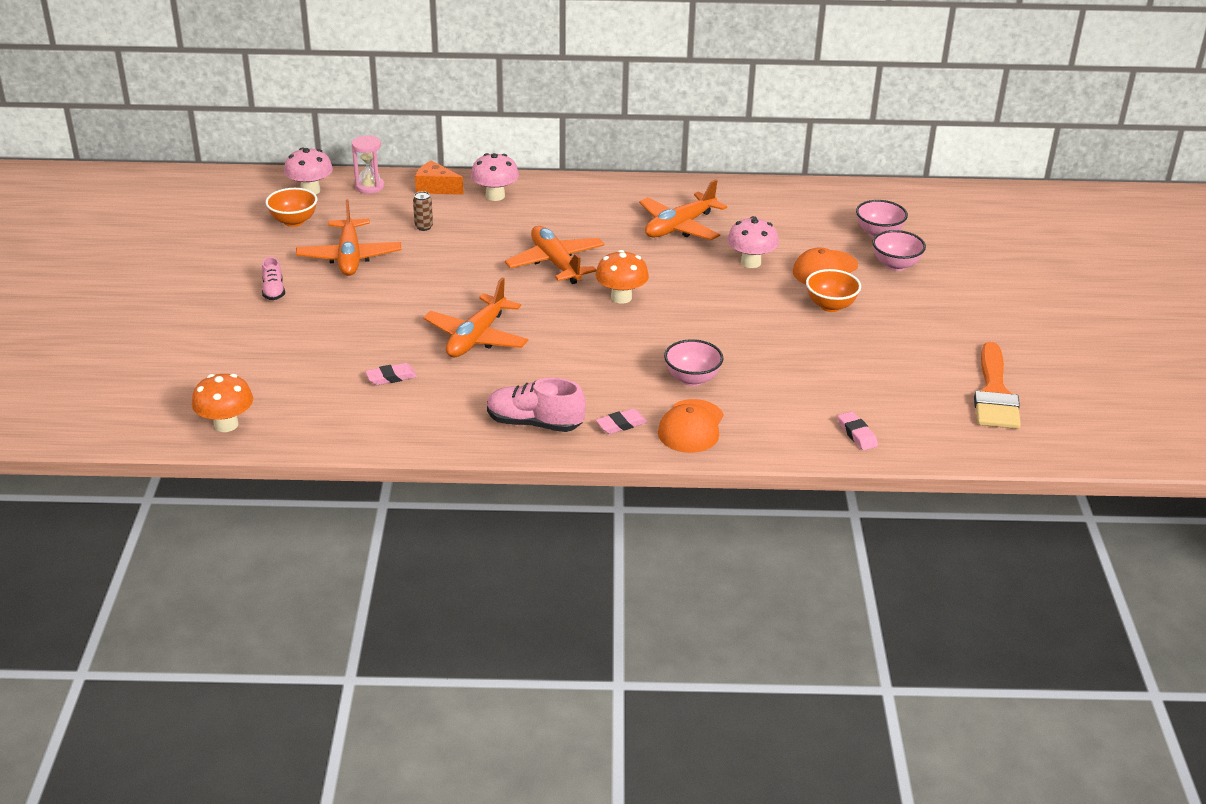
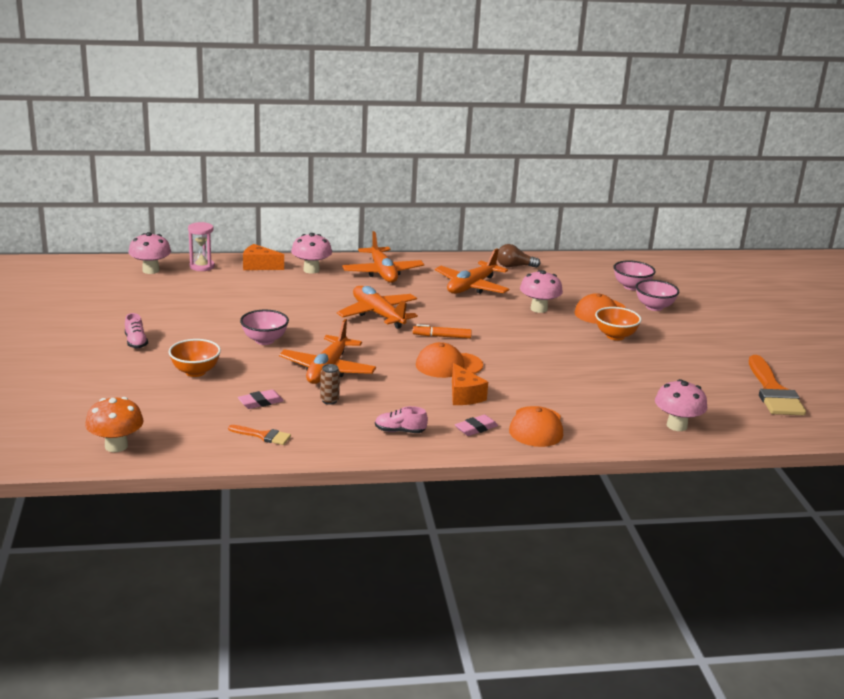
camera: 10 degrees left, 10 degrees down
orange bowl [265,188,317,227] -> orange bowl moved to [169,339,221,377]
orange plane [296,199,401,276] -> orange plane moved to [342,231,424,283]
brown can [413,191,433,231] -> brown can moved to [320,364,340,405]
pink shoe [487,378,586,432] -> pink shoe [375,406,428,433], size x0.57
orange mushroom [595,250,649,304] -> orange marker [413,324,472,339]
pink bowl [664,339,724,386] -> pink bowl moved to [240,310,289,345]
pink eraser [838,411,878,450] -> pink mushroom [655,379,707,431]
none -> orange brush [228,425,291,445]
none -> orange cap [416,342,483,378]
none -> orange cheese [452,363,488,405]
none -> brown light bulb [497,244,541,268]

